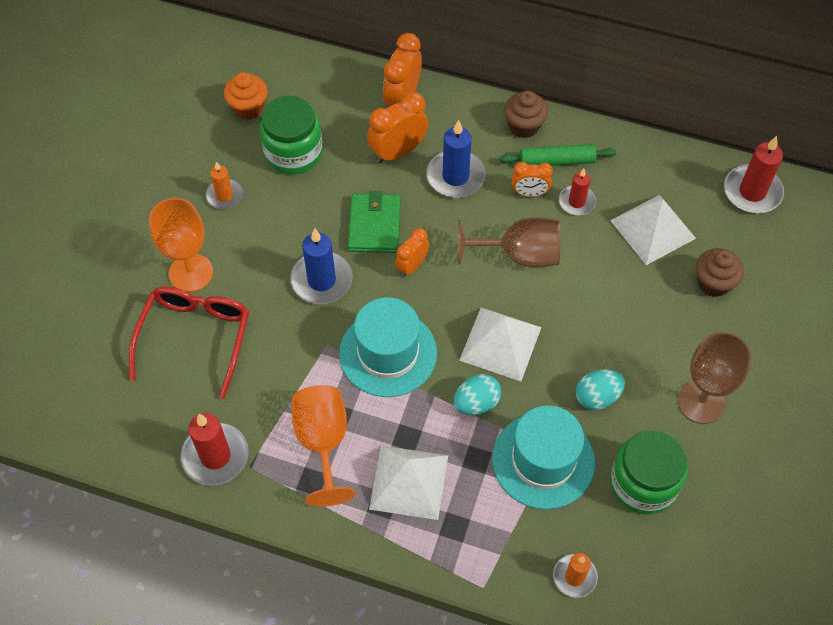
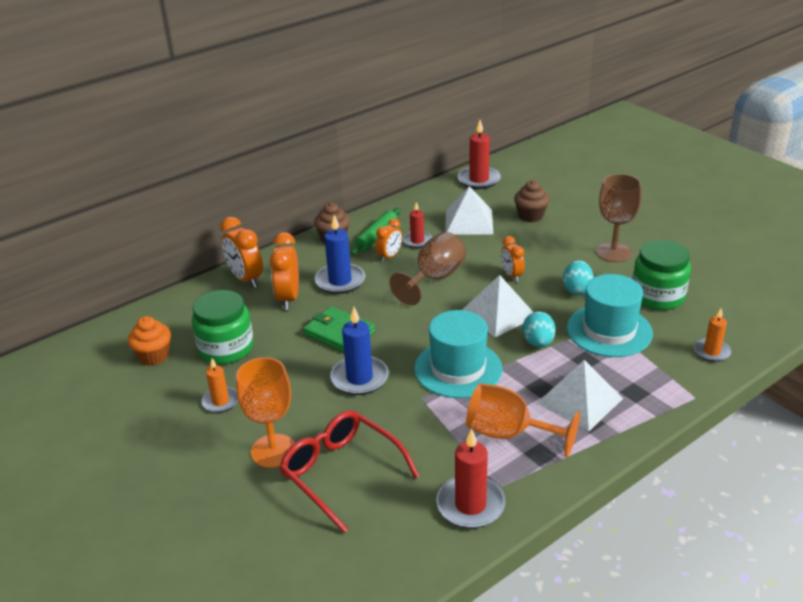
camera: 55 degrees left, 25 degrees down
orange clock [395,228,429,277] -> orange clock moved to [501,236,525,282]

